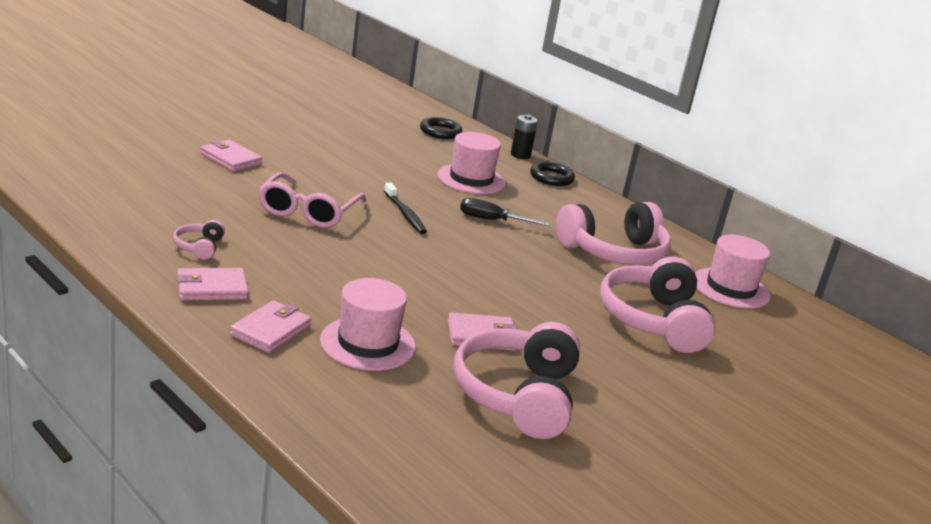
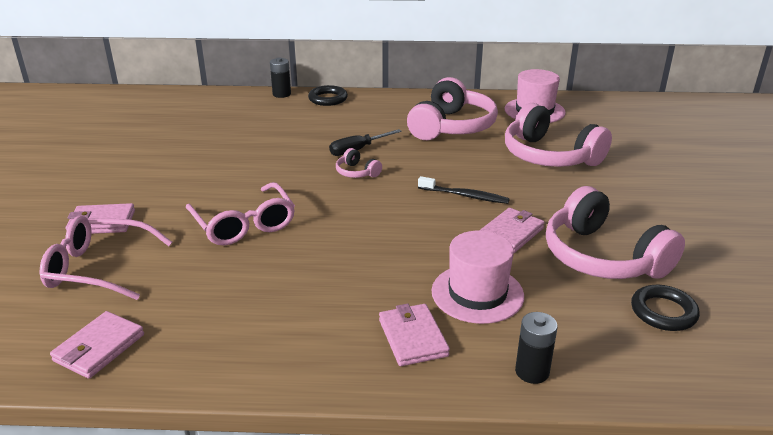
camera: 40 degrees left, 5 degrees up
pink headphones [173,220,225,260] -> pink headphones moved to [336,148,382,178]
pink wallet [177,268,249,301] -> pink wallet moved to [50,311,144,379]
black toothbrush [384,183,427,234] -> black toothbrush moved to [418,176,510,204]
black ring [420,117,462,139] -> black ring moved to [631,285,700,331]
pink hat [437,132,506,194] -> none
none -> pink glasses [40,216,172,300]
none -> black battery [515,312,558,384]

